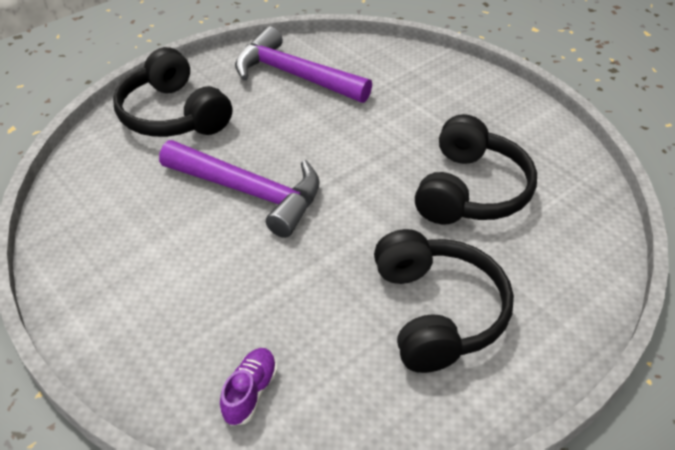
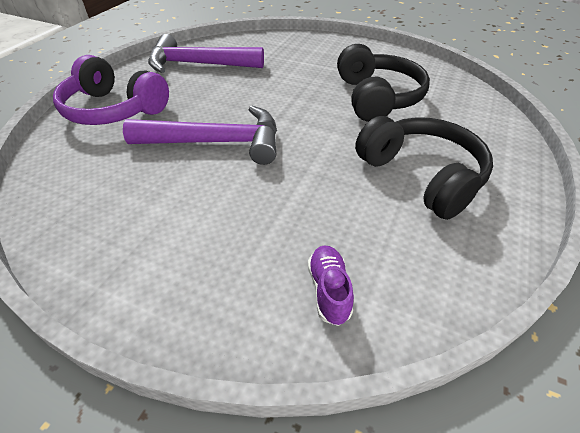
camera: 25 degrees left, 0 degrees up
black headphones [113,47,232,137] -> purple headphones [53,55,169,125]

